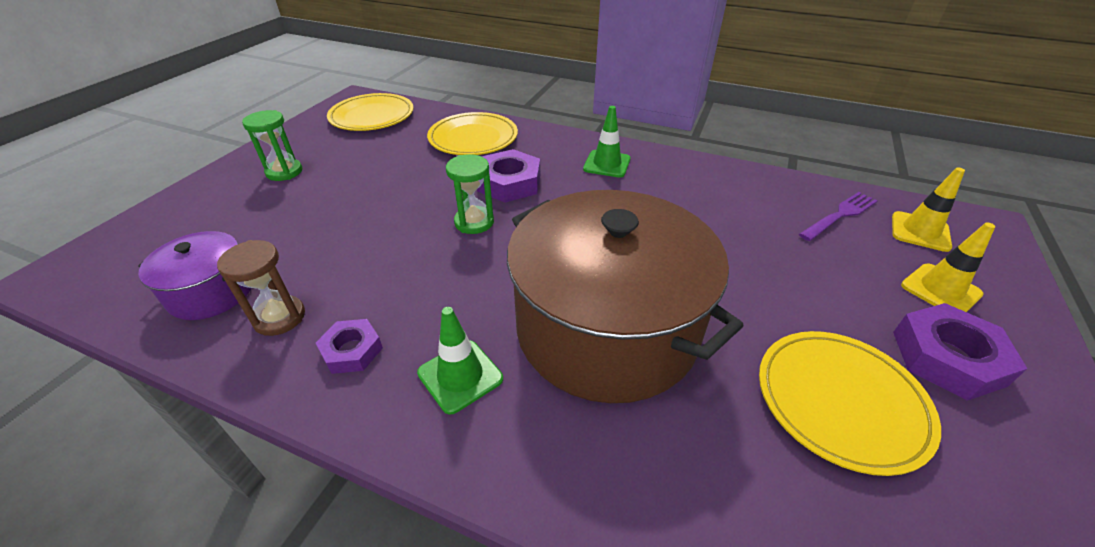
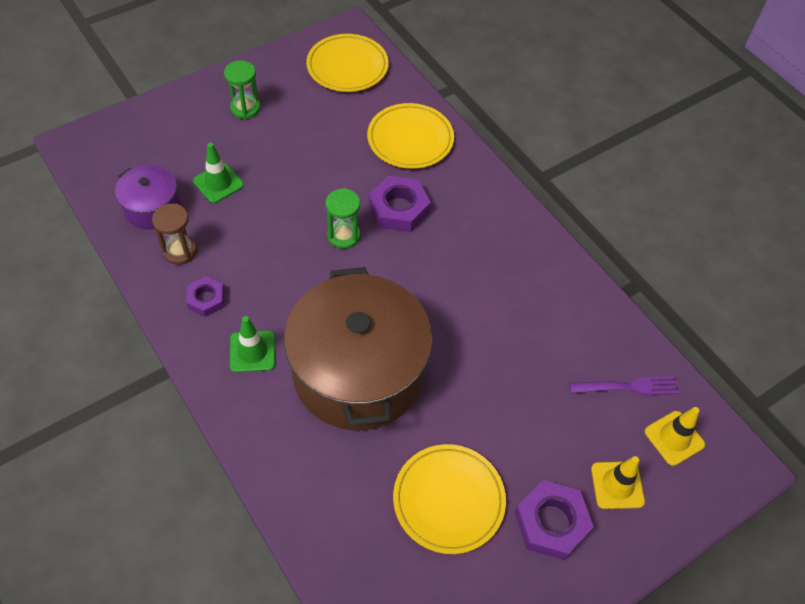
camera: 30 degrees right, 15 degrees up
green traffic cone [583,106,631,178] -> green traffic cone moved to [193,143,244,203]

